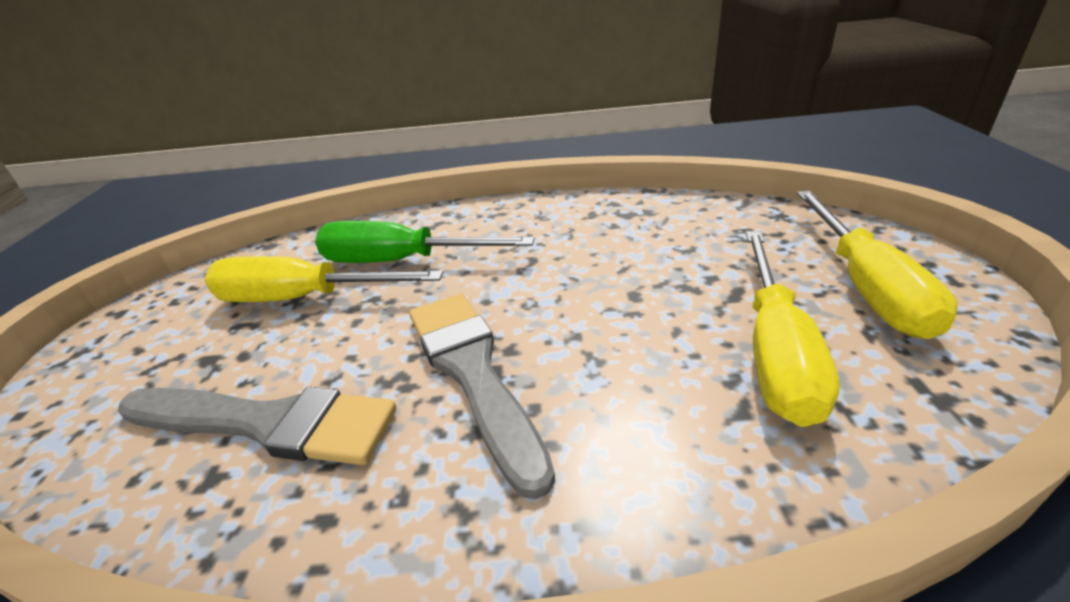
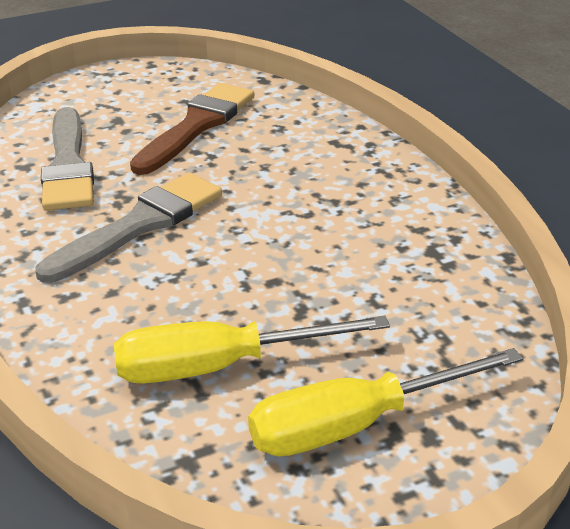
camera: 65 degrees right, 0 degrees up
yellow screwdriver [205,256,443,302] -> brown brush [130,83,254,175]
green screwdriver [315,221,535,263] -> none

